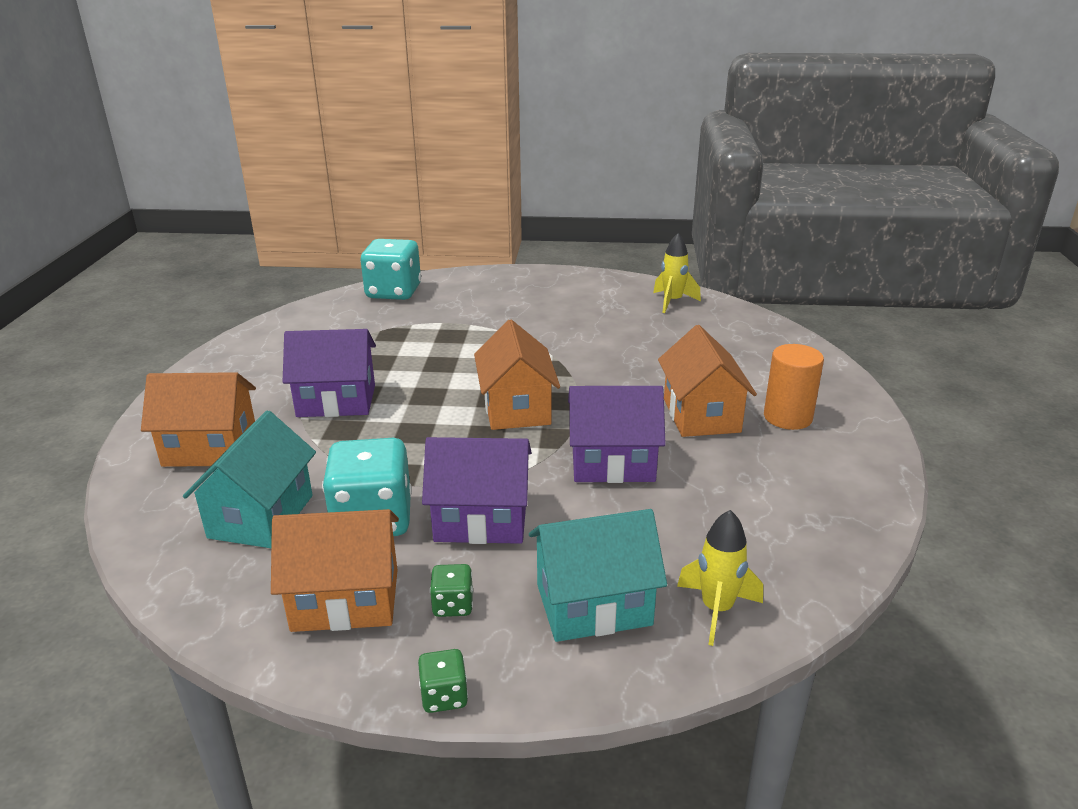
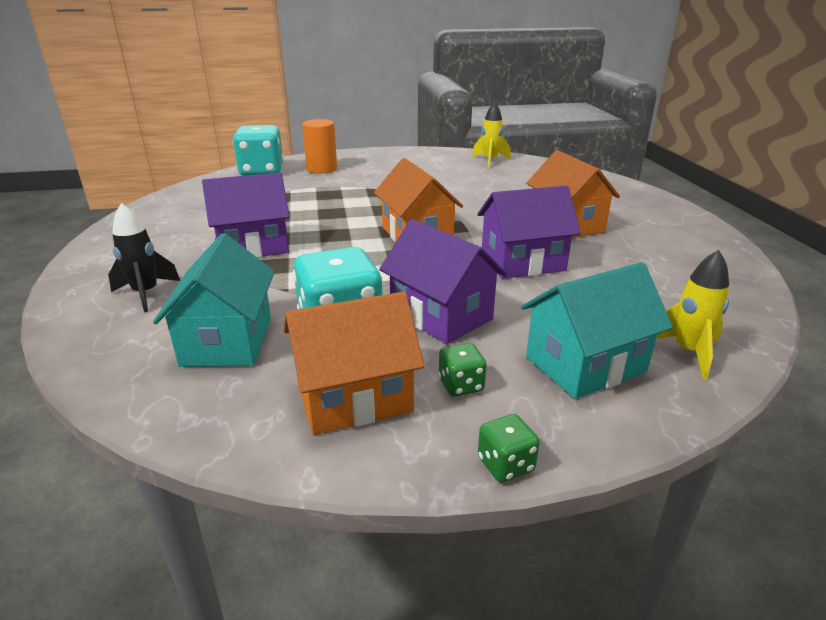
camera: 15 degrees left, 0 degrees up
orange house [141,372,256,467] -> black rocket [108,203,180,312]
purple house [422,437,531,544] -> purple house turned 60 degrees clockwise [379,219,507,344]
orange cylinder [764,344,824,430] -> orange cylinder moved to [302,119,337,174]

